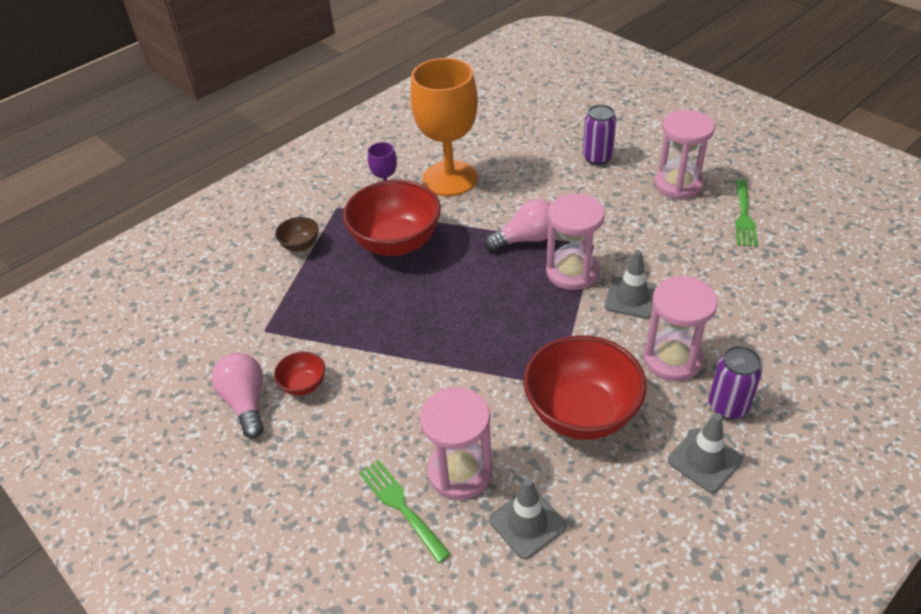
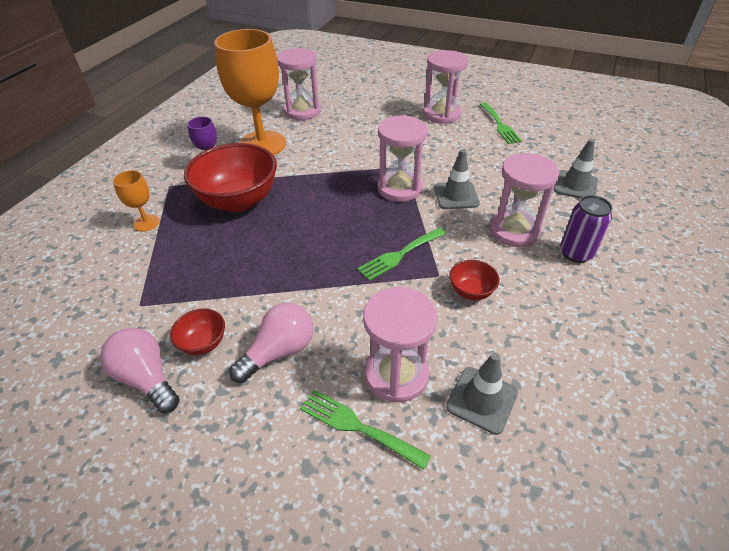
camera: 25 degrees left, 0 degrees up
brown bowl [275,217,319,251] -> orange goblet [113,170,160,232]
pink light bulb [485,199,551,251] -> pink light bulb moved to [229,303,313,383]
red bowl [523,335,647,440] -> red bowl [449,260,500,300], size x0.46
purple can [583,104,616,165] -> none
grey traffic cone [668,413,743,493] -> grey traffic cone moved to [554,139,598,199]
none -> pink hourglass [277,48,321,120]
none -> green fork [357,227,446,281]

